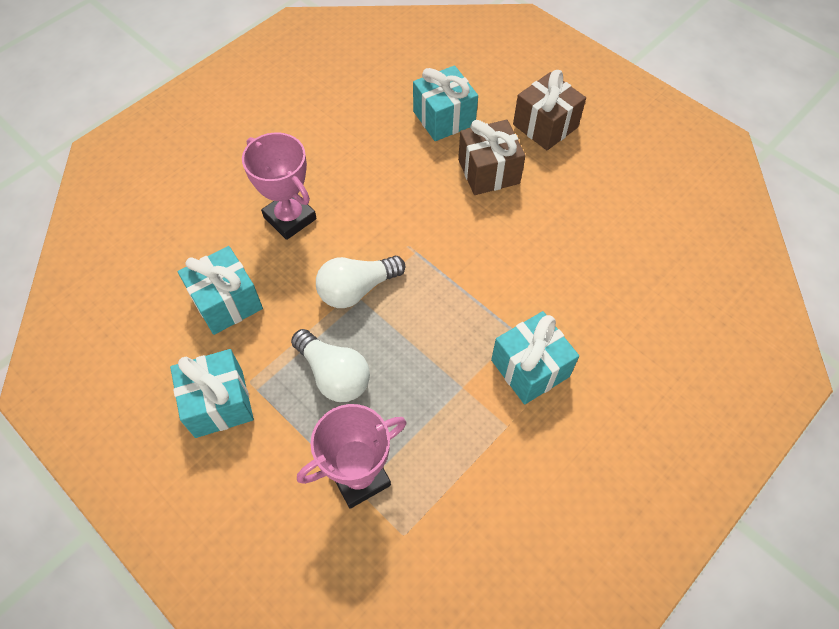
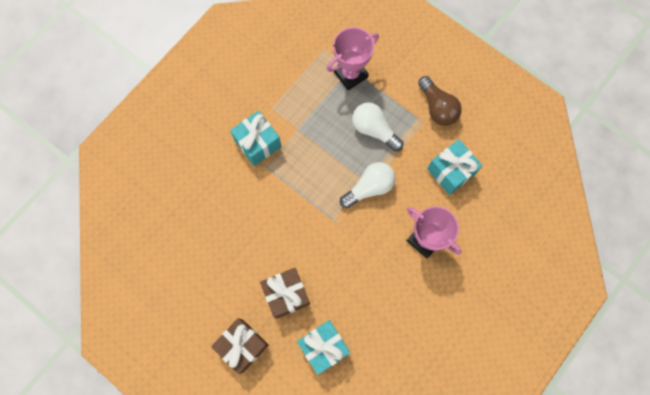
camera: 175 degrees right, 15 degrees up
turquoise gift [170,349,254,438] -> brown light bulb [418,76,462,126]

